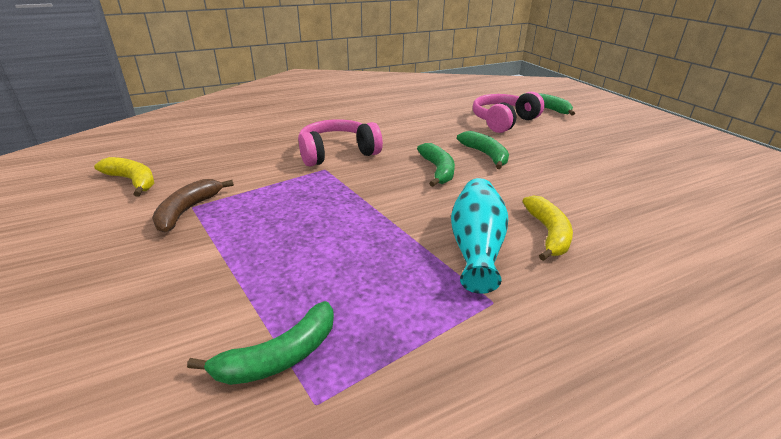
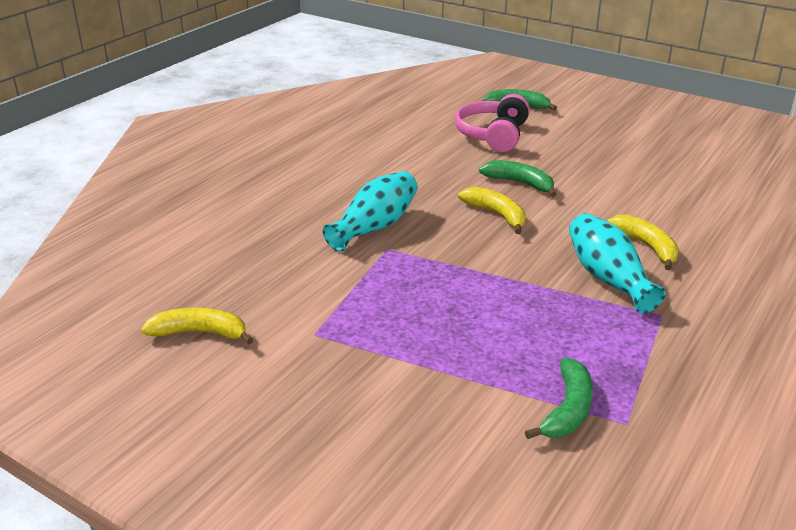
camera: 30 degrees left, 0 degrees up
brown banana [152,179,234,232] -> none
pink headphones [298,119,383,166] -> turquoise vase [323,171,418,252]
green banana [417,143,455,187] -> yellow banana [458,187,526,234]

